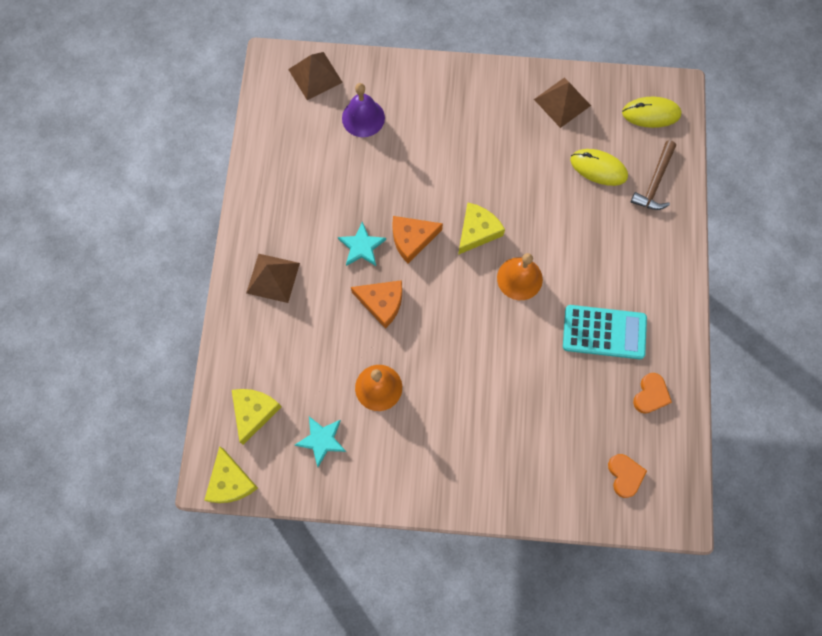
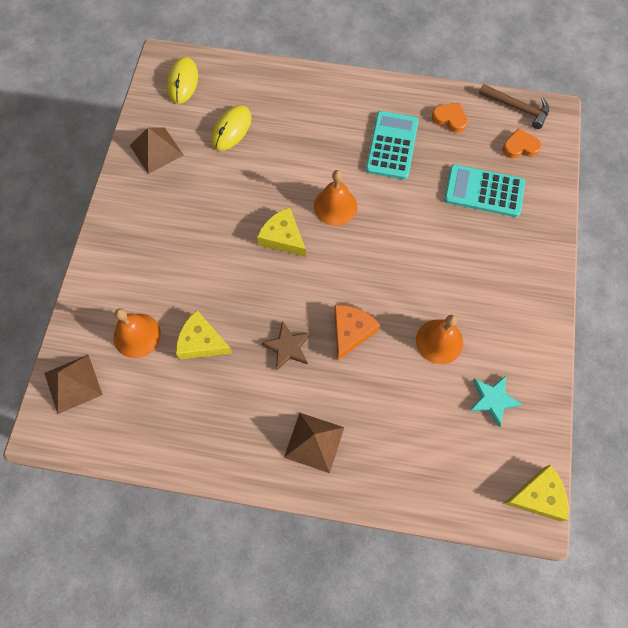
camera: 85 degrees left, 5 degrees down
yellow cheese [232,389,282,445] -> yellow cheese moved to [176,310,232,360]
turquoise star [338,221,386,266] -> brown star [261,321,311,371]
purple bell [342,83,385,137] -> orange bell [114,308,161,358]
orange cheese [392,216,443,263] -> none
brown hammer [631,140,676,210] -> brown hammer moved to [479,84,549,129]
none -> turquoise calculator [444,164,525,217]

